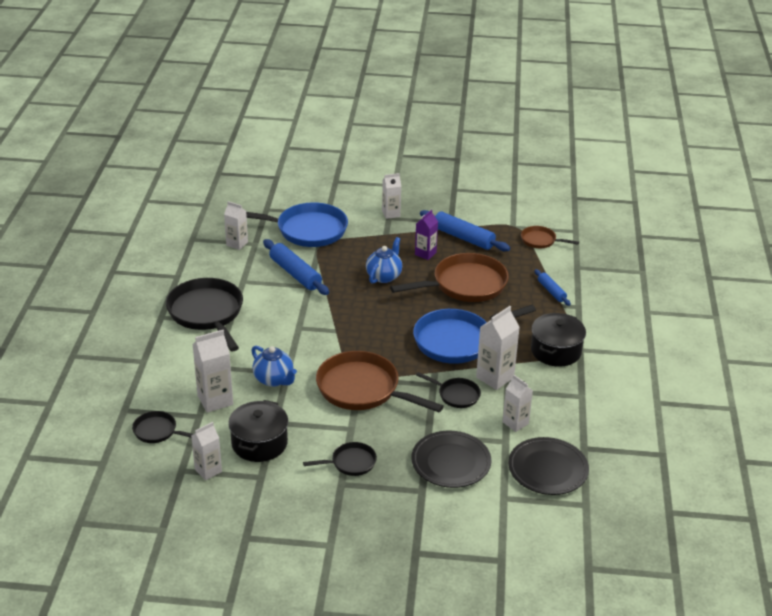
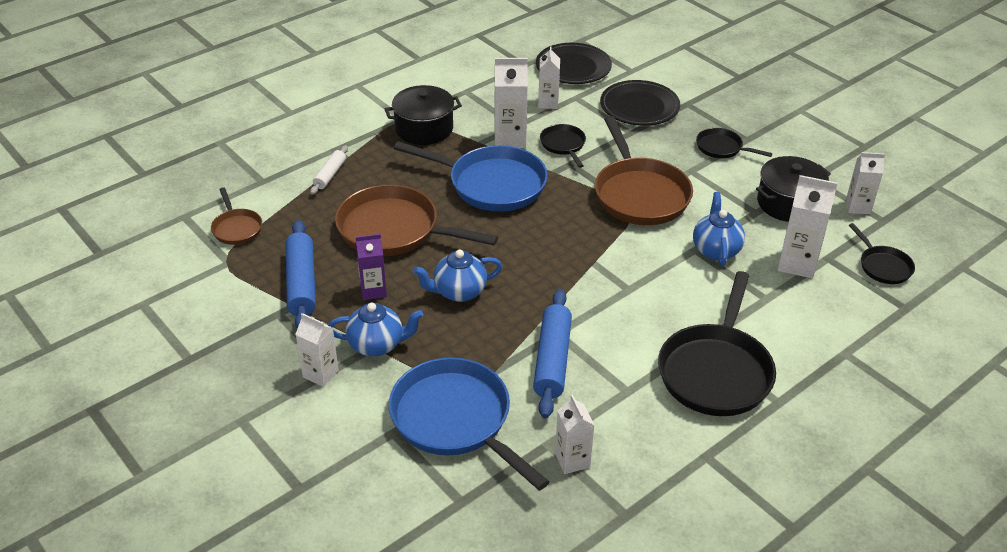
camera: 135 degrees left, 5 degrees up
blue rolling pin [534,269,571,306] -> white rolling pin [310,145,348,195]
none -> blue teapot [328,303,423,356]

